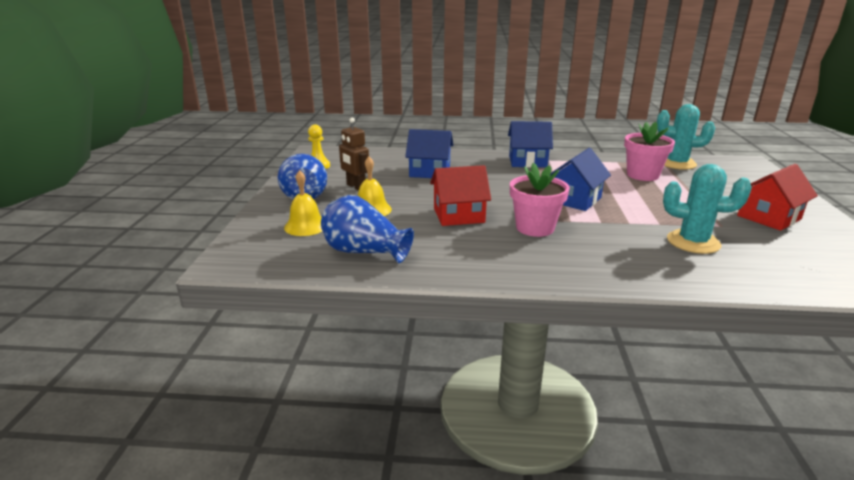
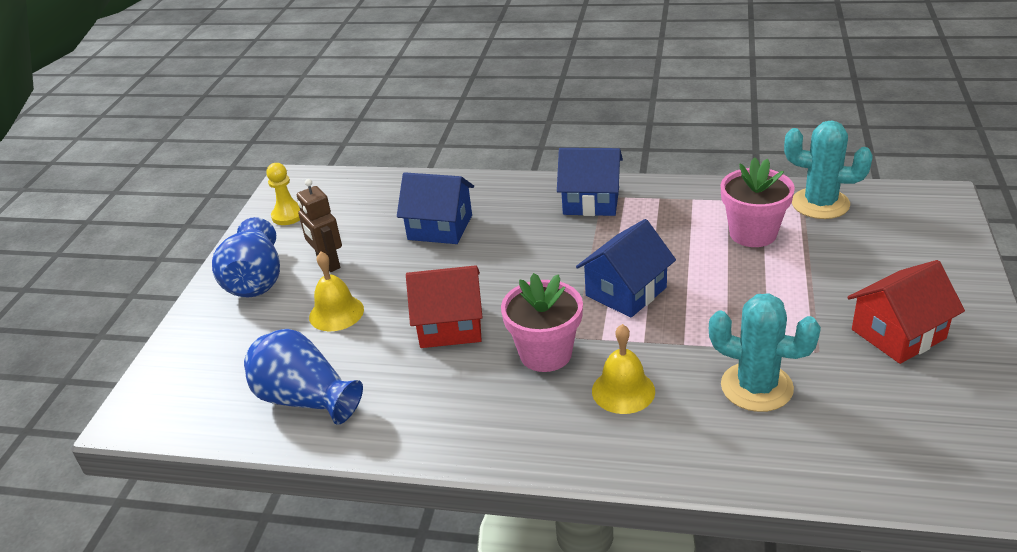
camera: 10 degrees right, 10 degrees up
yellow bell [284,170,322,236] -> yellow bell moved to [592,324,655,414]

